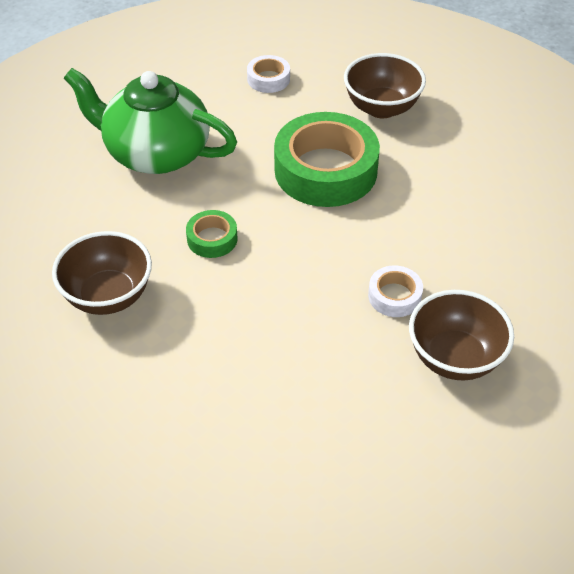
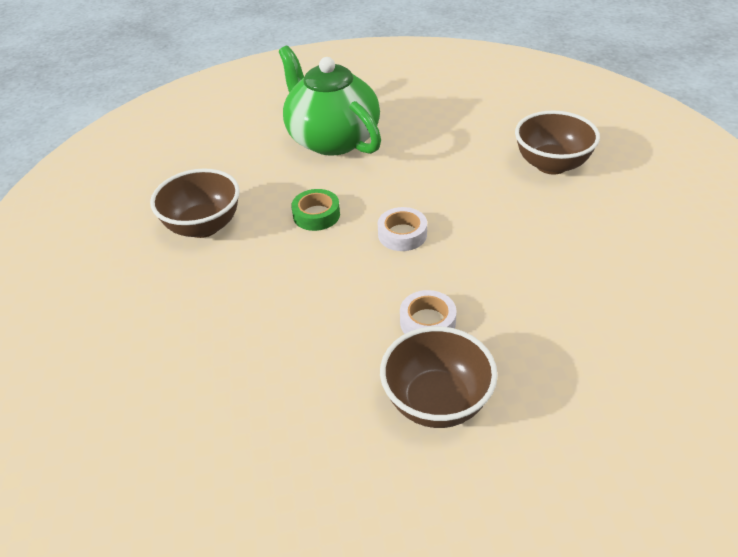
camera: 35 degrees right, 5 degrees down
white tape [247,55,290,93] -> white tape moved to [378,207,427,251]
green tape [274,112,380,207] -> none

